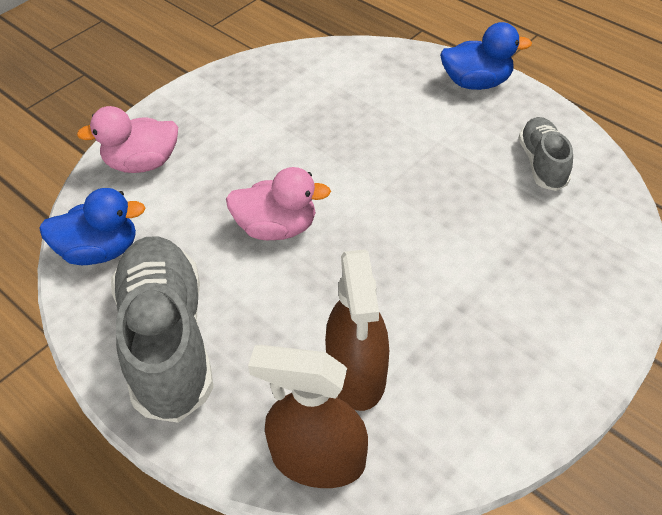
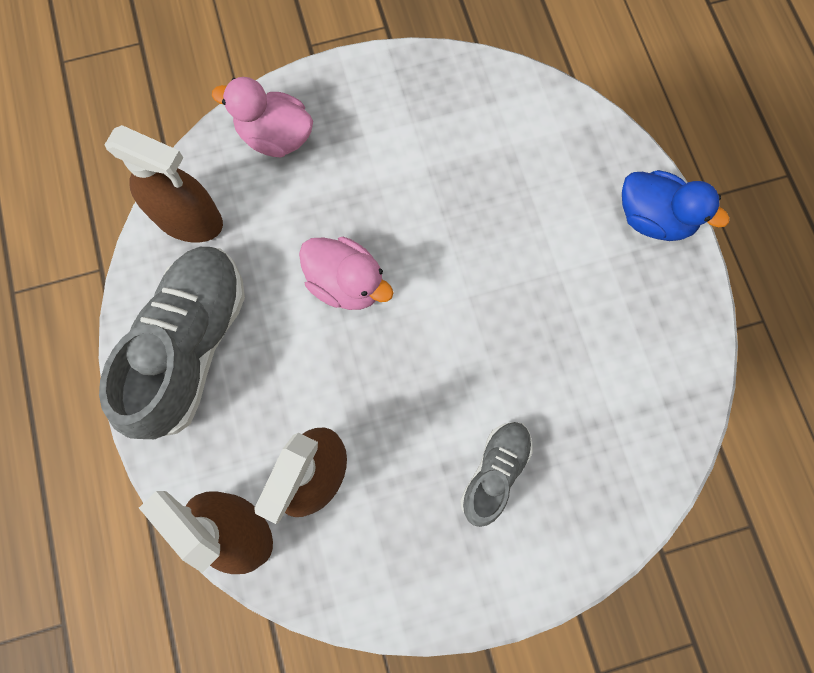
camera: 30 degrees right, 25 degrees up
blue duck [39,188,145,265] -> brown spray bottle [104,125,223,243]
grey shoe [519,117,573,191] -> grey shoe moved to [460,422,533,527]

